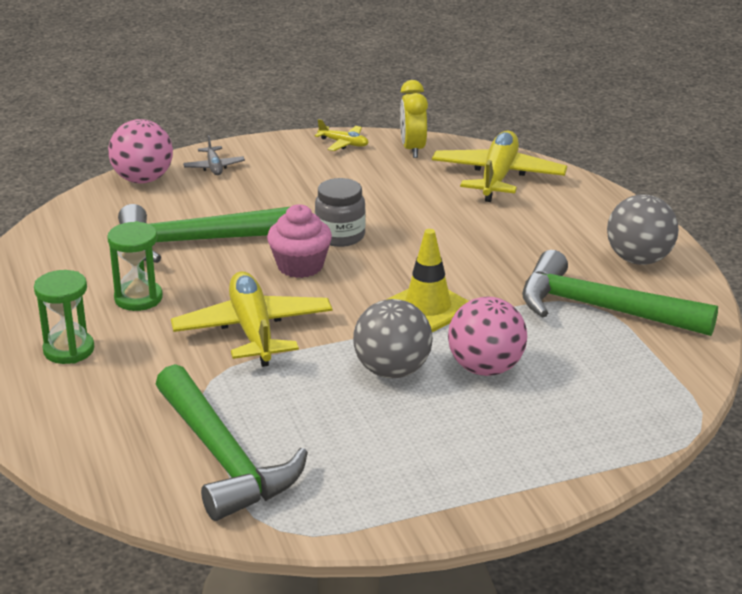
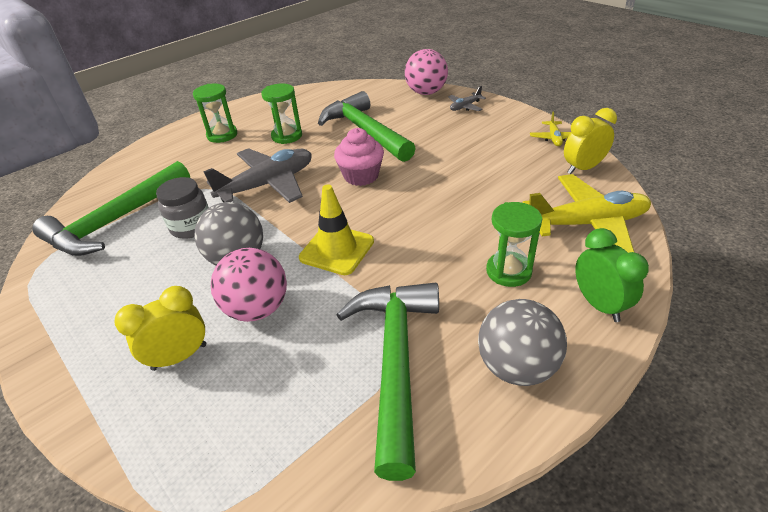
camera: 70 degrees right, 10 degrees up
yellow plane [171,272,332,367] -> grey plane [203,148,312,203]
grey jar [315,178,366,247] -> grey jar moved to [156,177,209,239]
none -> yellow clock [114,286,206,371]
none -> green hourglass [486,202,542,287]
none -> green clock [575,228,649,322]

